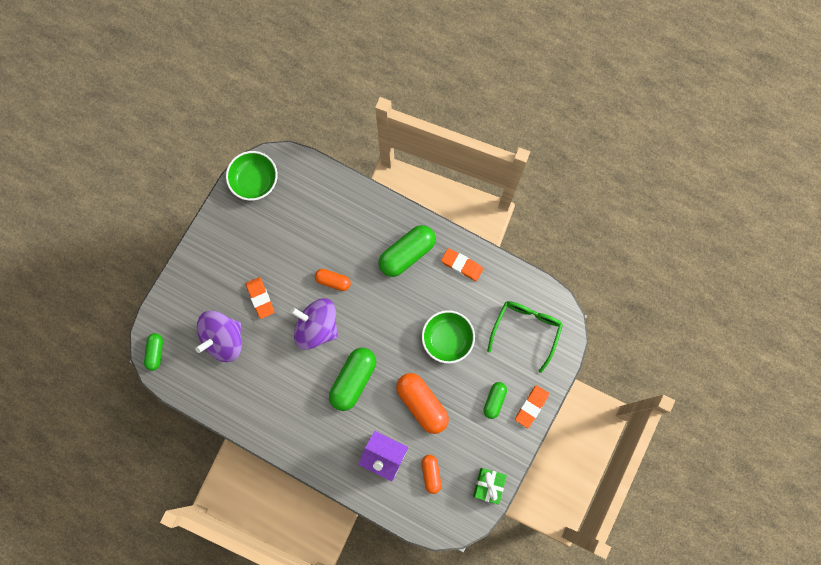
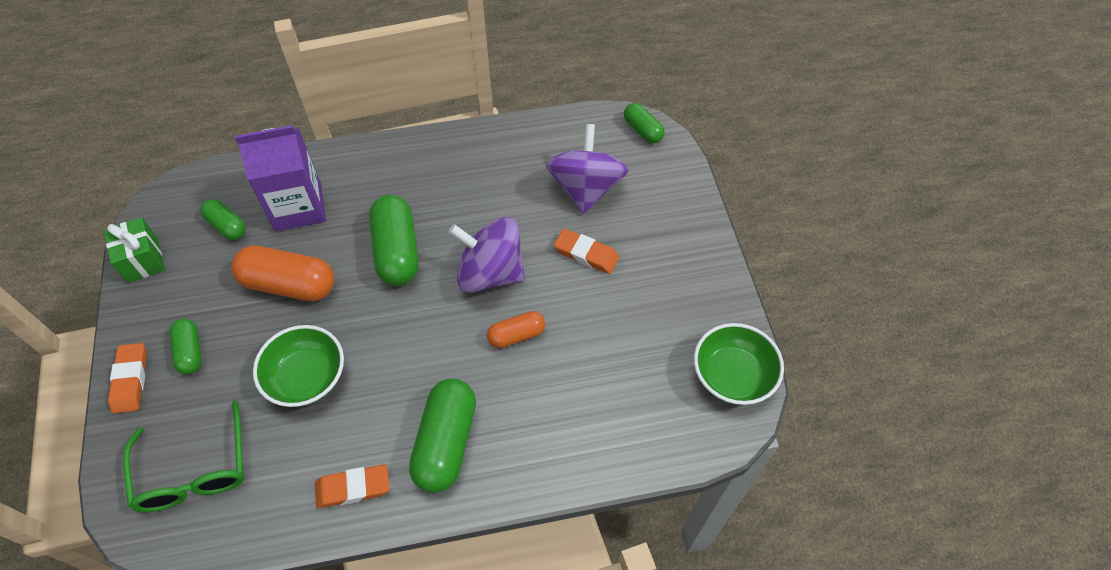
camera: 140 degrees right, 20 degrees down
purple spinning top [290,298,338,350] -> purple spinning top turned 150 degrees counterclockwise [449,217,525,293]
orange capsule [422,455,441,494] -> green capsule [200,199,246,240]

